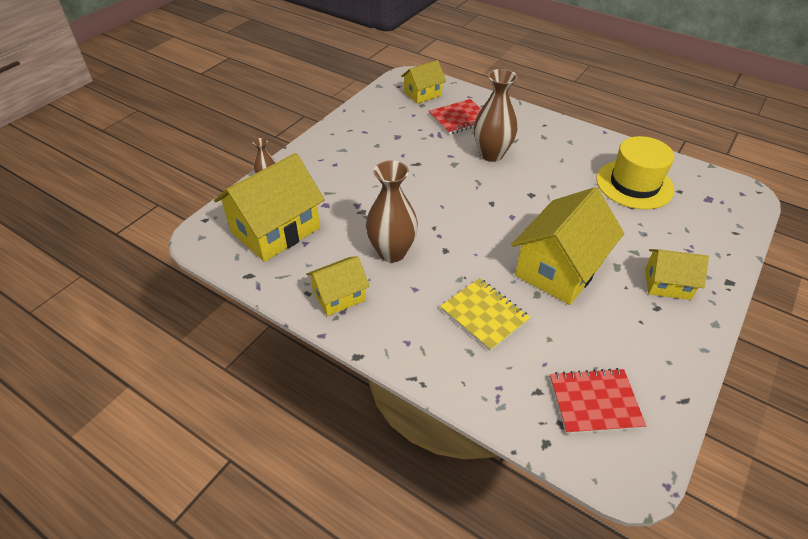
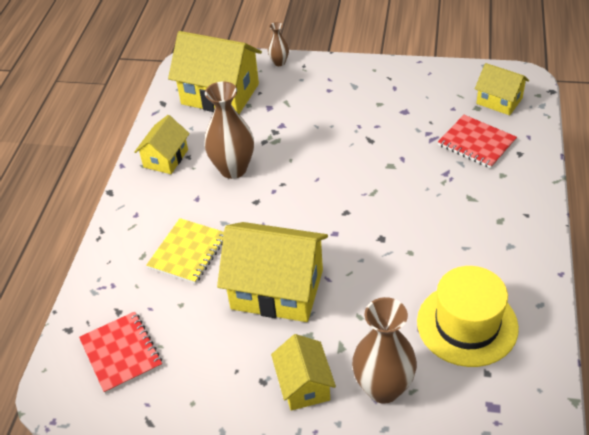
camera: 70 degrees right, 0 degrees up
yellow house [306,256,370,316] -> yellow house turned 75 degrees clockwise [134,115,190,174]
brown vase [474,69,518,162] -> brown vase moved to [352,297,417,404]

